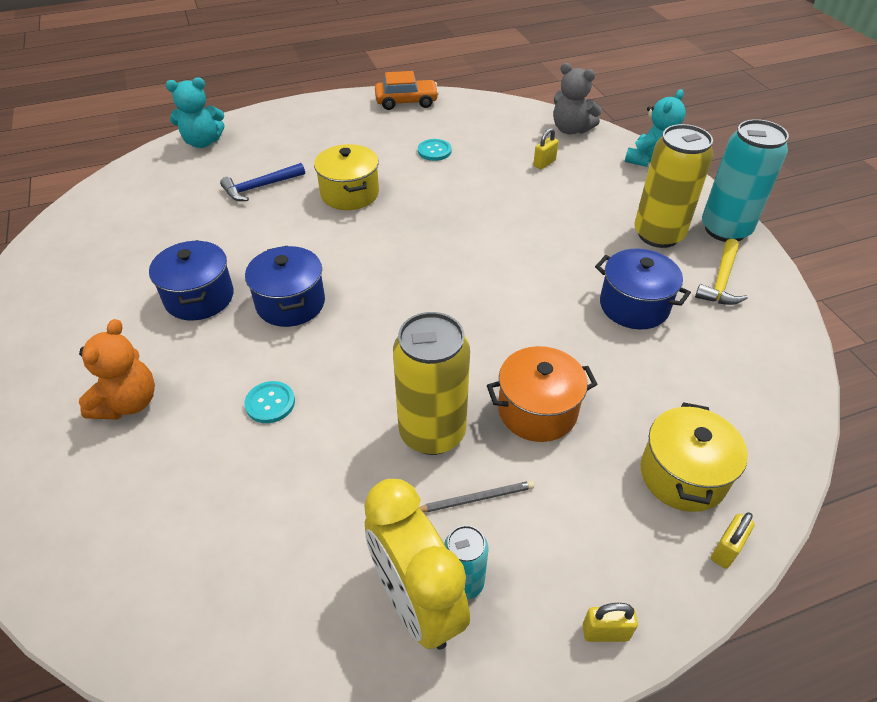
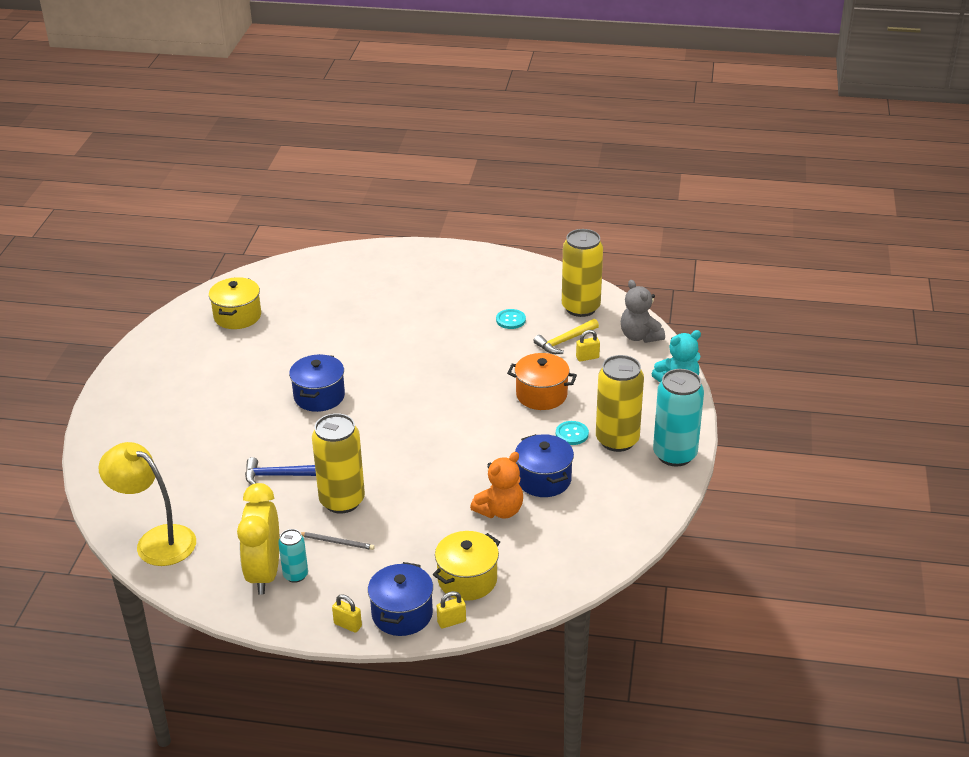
camera: 30 degrees right, 10 degrees down
orange teddy bear [79,319,155,419] -> orange teddy bear moved to [470,452,523,519]
blue pot [149,240,234,320] -> blue pot moved to [368,562,433,636]
turquoise teddy bear [166,77,225,148] -> none
blue hammer [220,163,305,201] -> blue hammer moved to [245,457,316,485]
turquoise button [244,381,295,423] -> turquoise button moved to [556,421,589,445]
yellow pot [314,144,379,210] -> yellow pot moved to [209,277,261,329]
orange car [375,71,439,110] -> none
orange pot [487,346,598,442] -> orange pot moved to [507,353,577,410]
yellow hammer [695,239,748,305] -> yellow hammer moved to [534,319,599,354]
none -> yellow lamp [98,442,196,566]
none -> yellow can [562,229,603,317]

